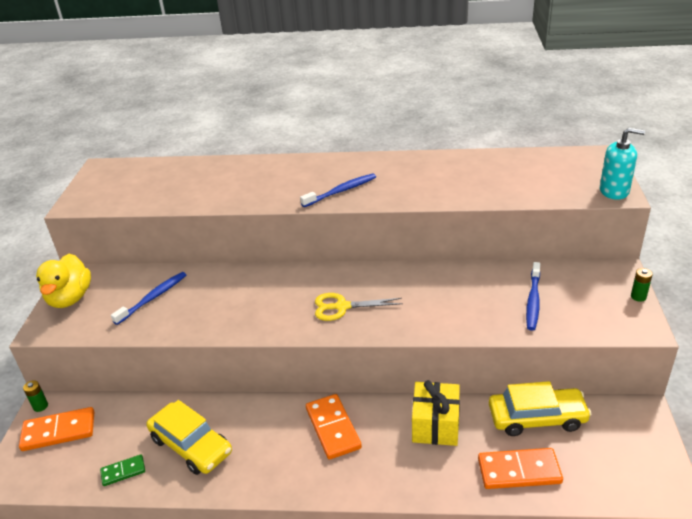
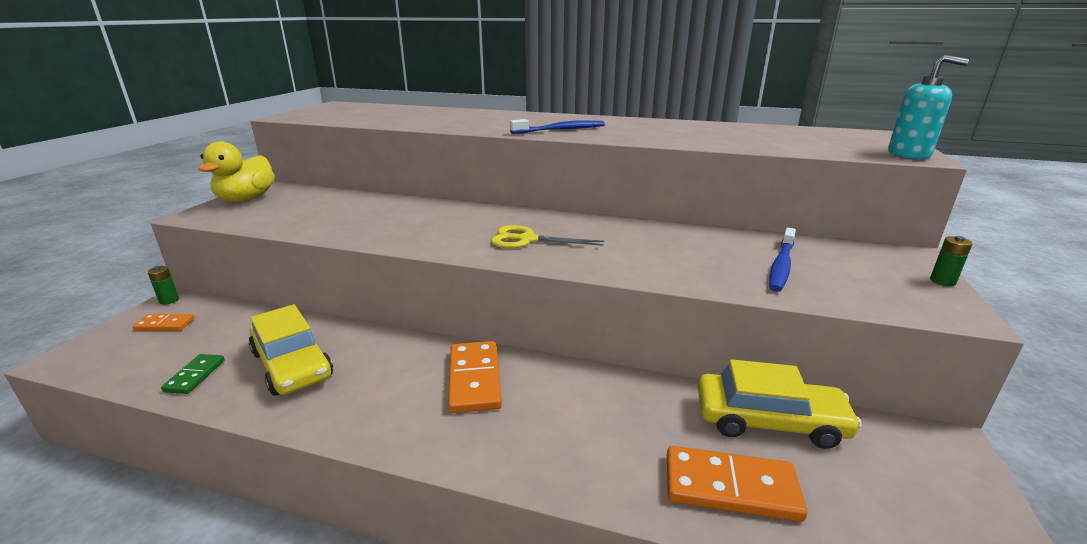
camera: 10 degrees right, 10 degrees down
orange domino [19,407,95,451] -> orange domino [133,314,195,331], size x0.57
green domino [100,455,145,486] -> green domino turned 75 degrees counterclockwise [161,354,225,394]
blue toothbrush [111,272,186,325] -> none
yellow gift [412,380,460,446] -> none

